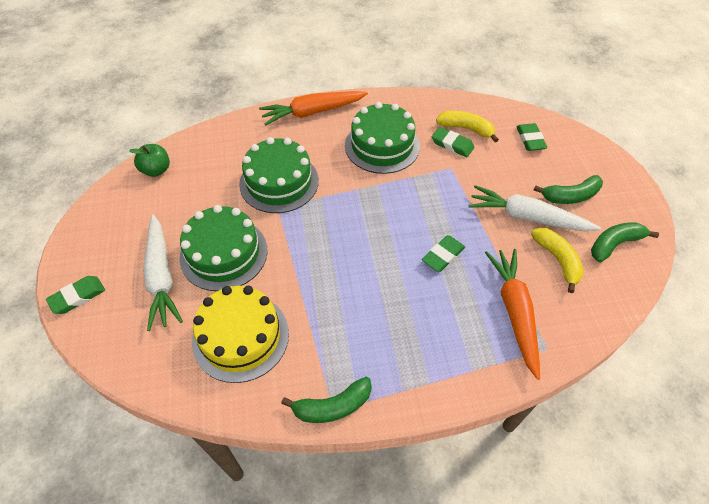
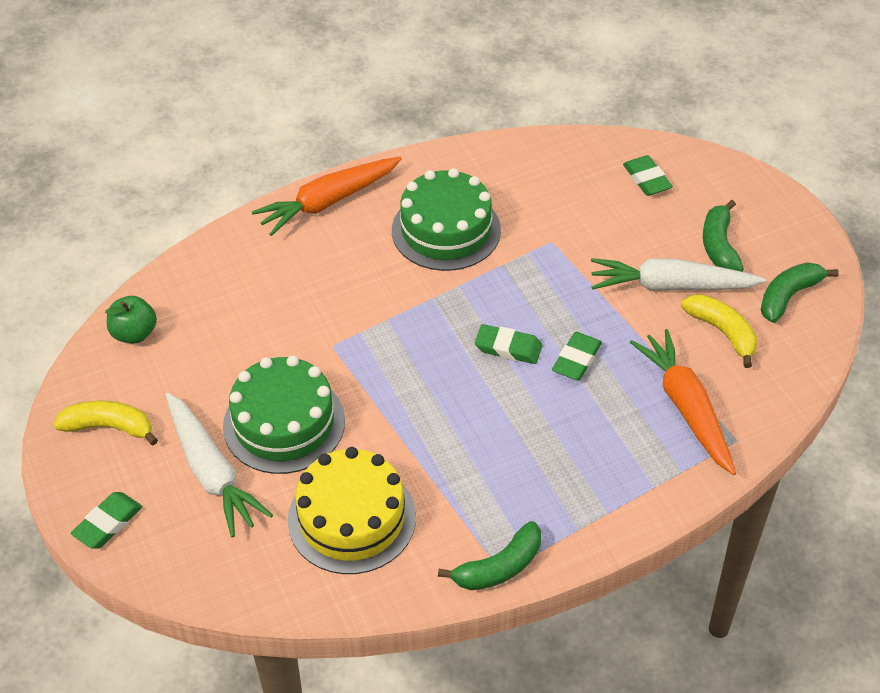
camera: 15 degrees left, 5 degrees down
green cake [239,137,319,213] -> none
green eraser [432,127,474,157] -> green eraser moved to [475,324,543,364]
yellow banana [436,111,499,142] -> yellow banana moved to [53,401,158,445]
green banana [534,175,603,204] -> green banana turned 120 degrees clockwise [703,200,744,272]

